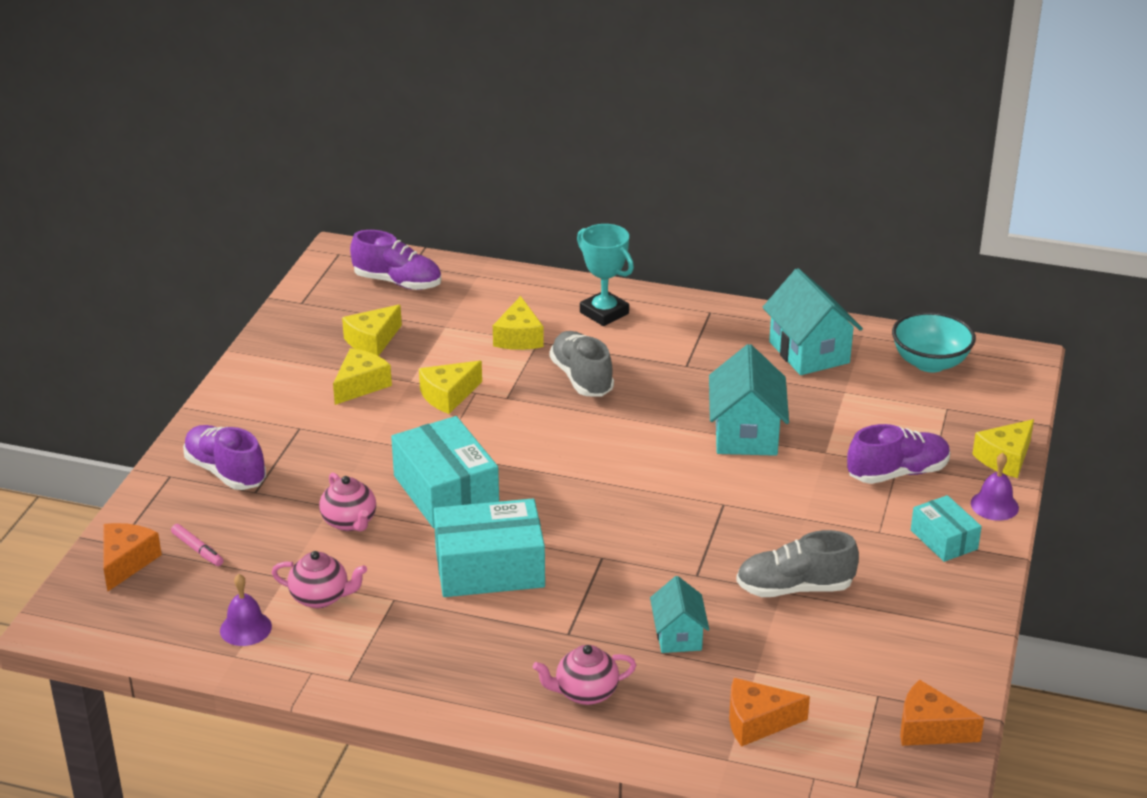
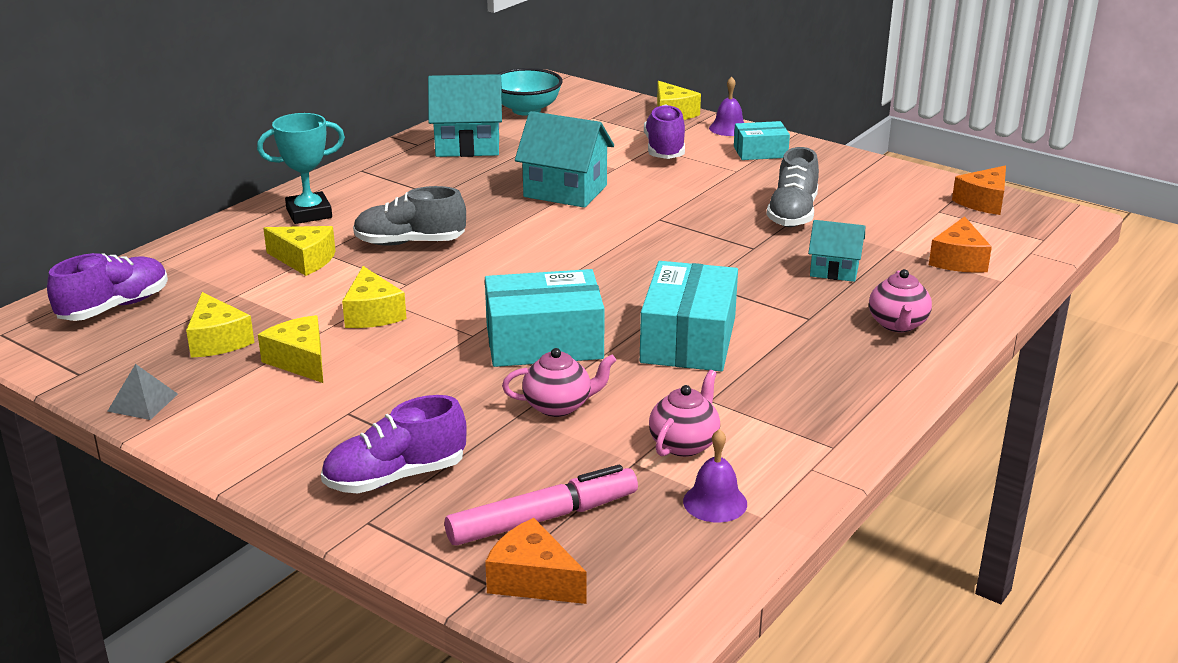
camera: 70 degrees left, 5 degrees down
pink marker [171,524,224,566] -> pink marker [445,465,638,546], size x1.99
none -> grey pyramid [107,364,178,420]

